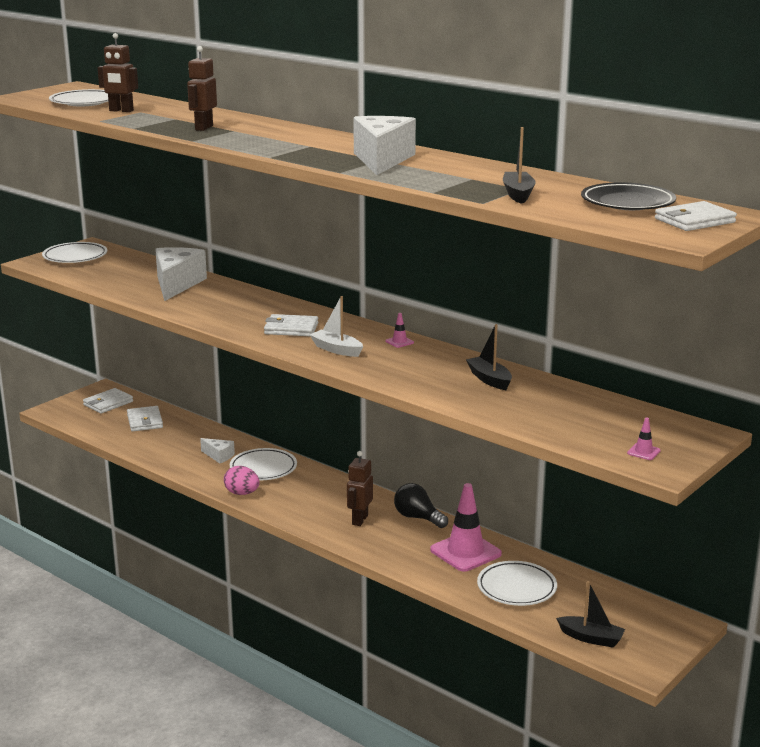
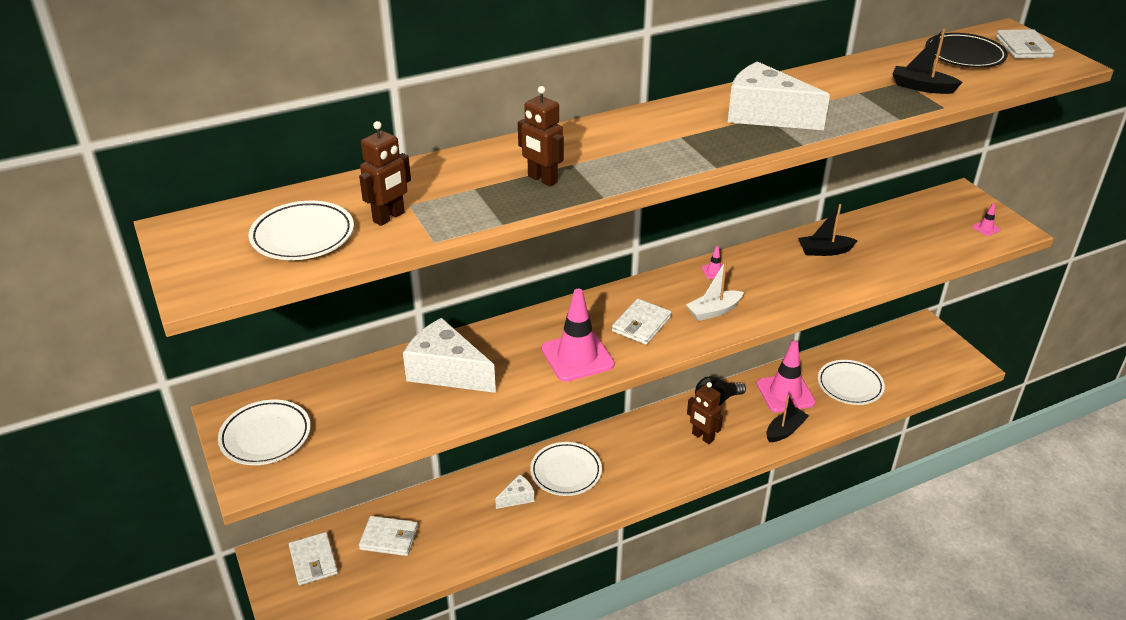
camera: 65 degrees left, 15 degrees up
pink egg [224,466,260,495] -> none
black boat [556,581,625,648] -> black boat moved to [766,395,809,442]
none -> pink traffic cone [541,289,615,382]

